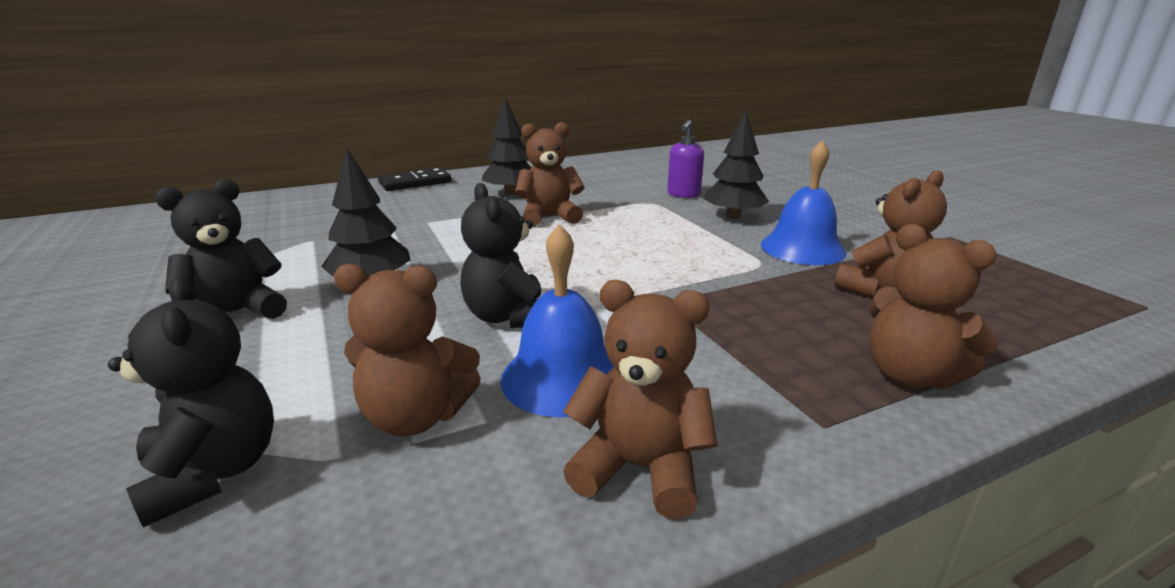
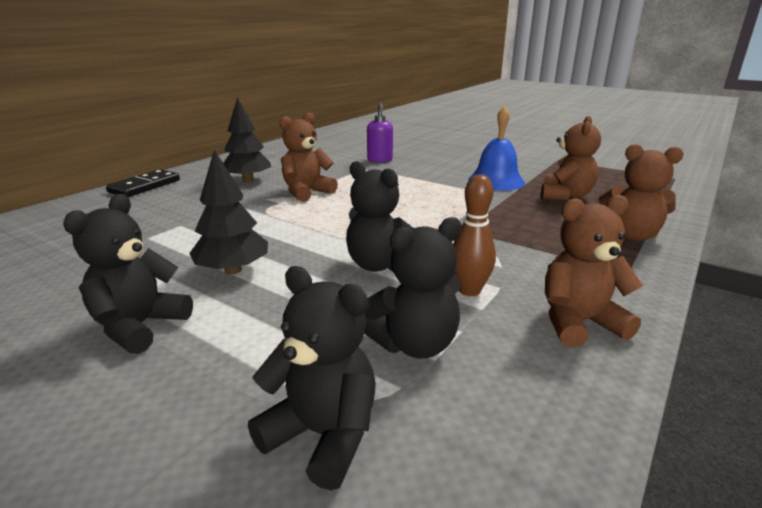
camera: 30 degrees left, 0 degrees up
brown teddy bear [334,264,481,437] -> black teddy bear [364,217,462,358]
blue bell [500,224,614,417] -> brown bowling pin [453,174,496,296]
black tree [703,111,769,219] -> none

